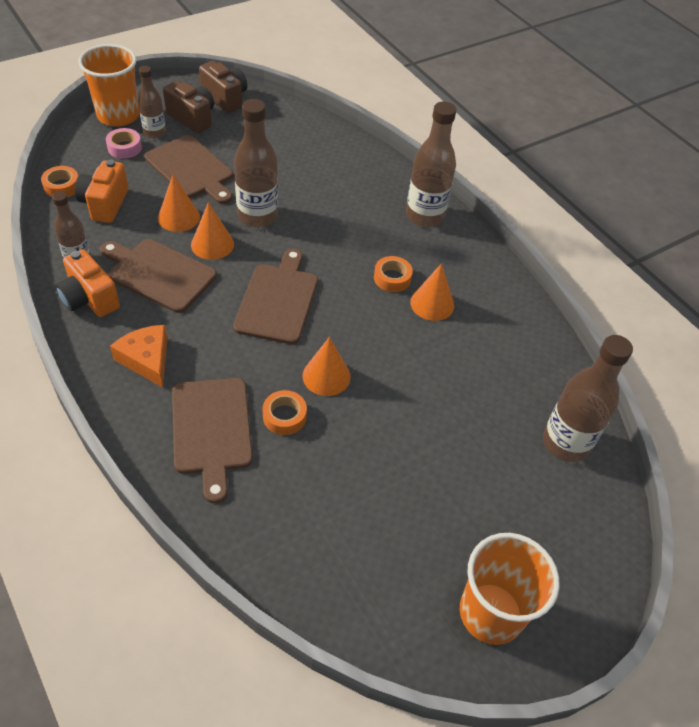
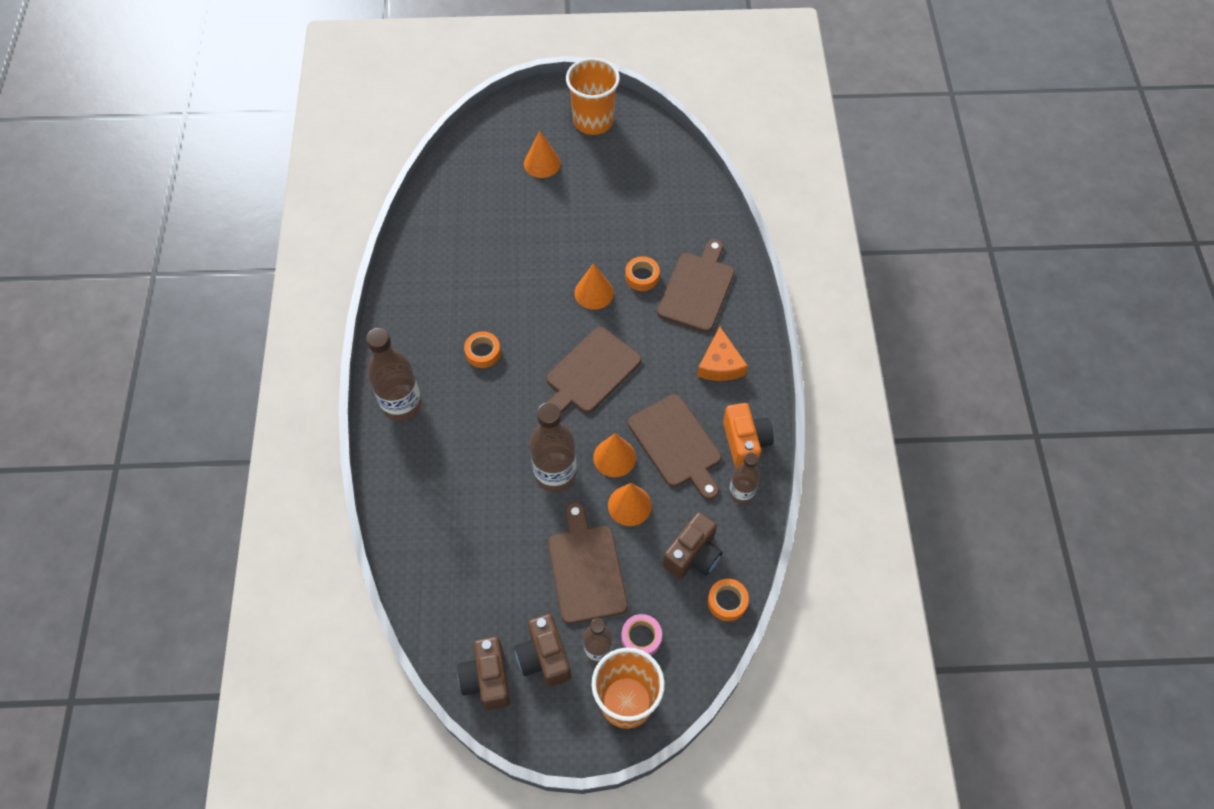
camera: 145 degrees left, 10 degrees up
orange camera [75,159,128,223] -> brown camera [663,512,723,579]
orange cone [410,263,454,321] -> orange cone moved to [524,131,561,178]
brown bottle [543,335,633,462] -> none

